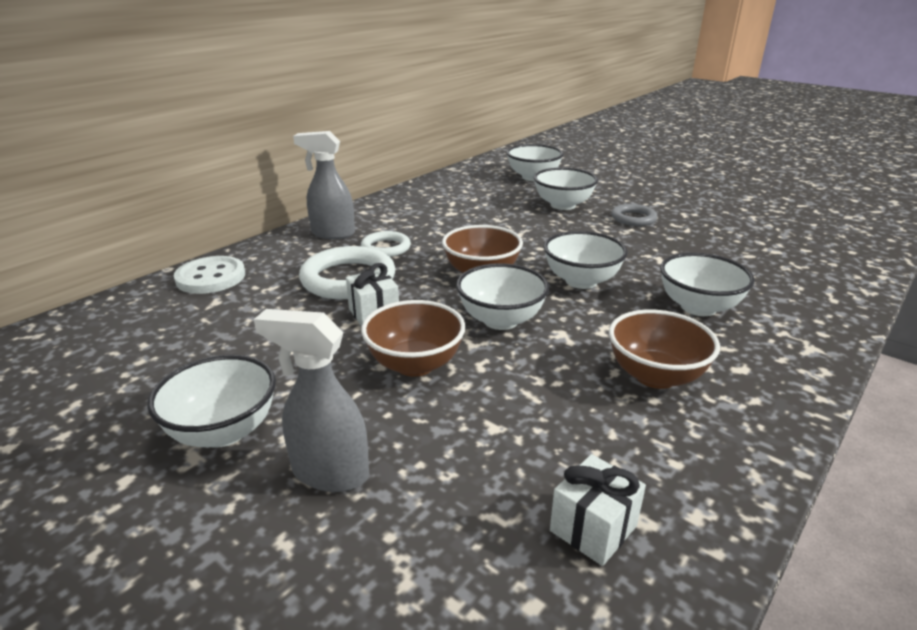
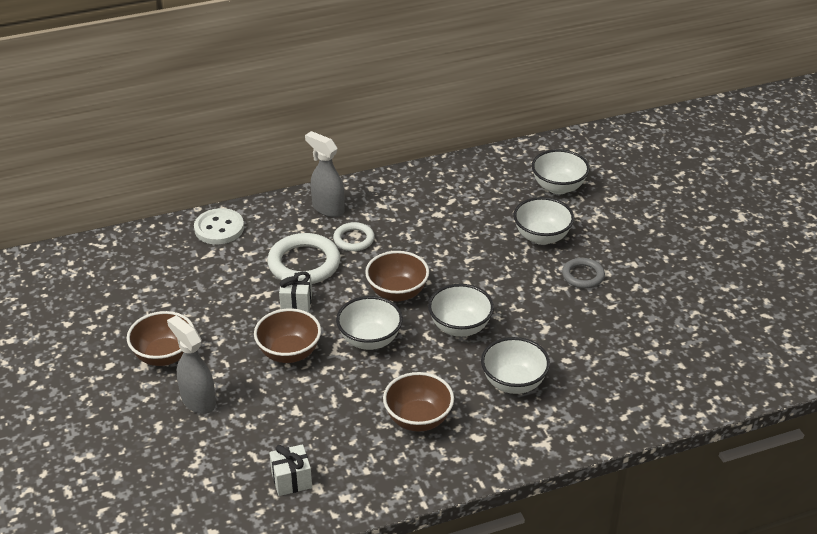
camera: 30 degrees right, 10 degrees up
white bowl [147,355,276,448] -> brown bowl [127,311,194,366]

